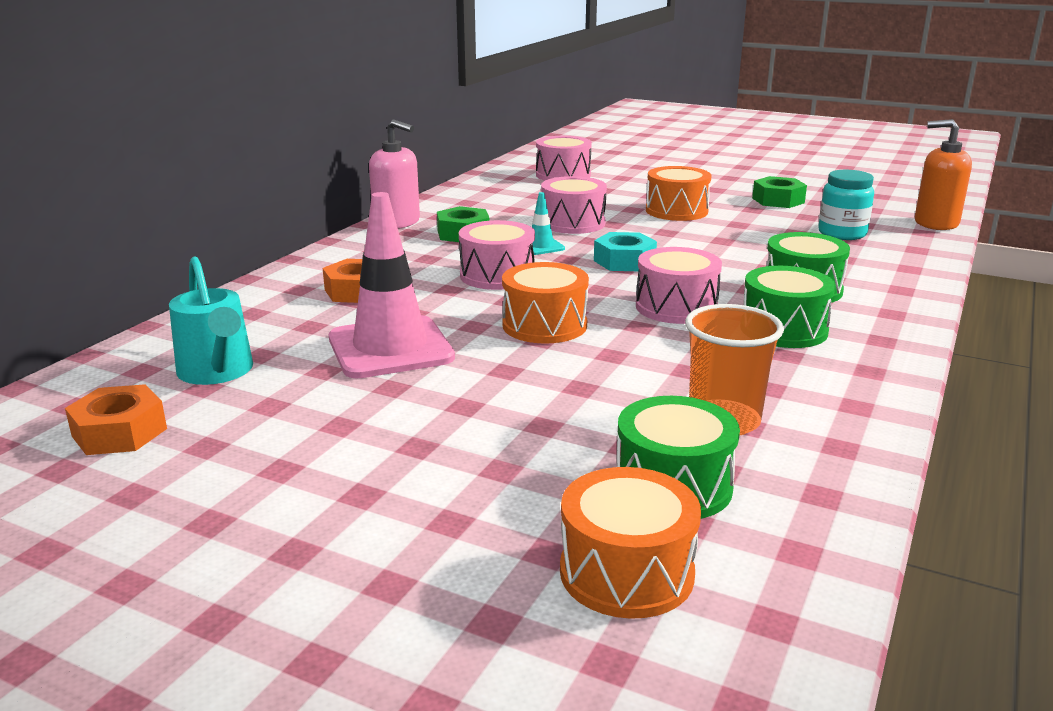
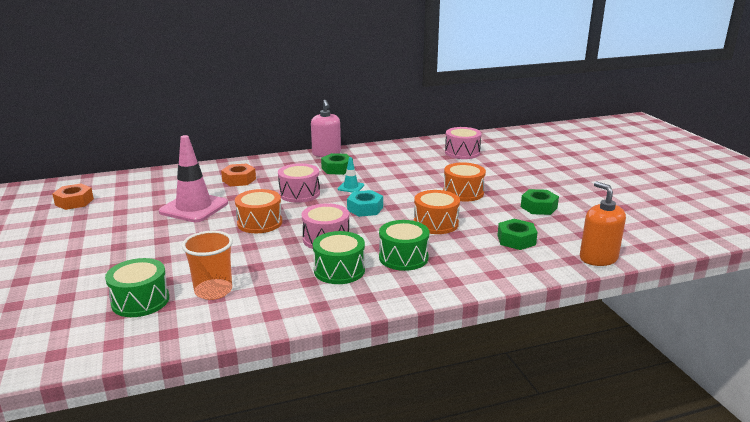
camera: 45 degrees right, 0 degrees up
turquoise watering can [169,256,253,385] -> none
pink drum [541,176,607,234] -> none
orange drum [560,467,701,619] -> orange drum moved to [414,190,460,234]
turquoise jar [818,170,874,240] -> green nut [497,219,538,250]

